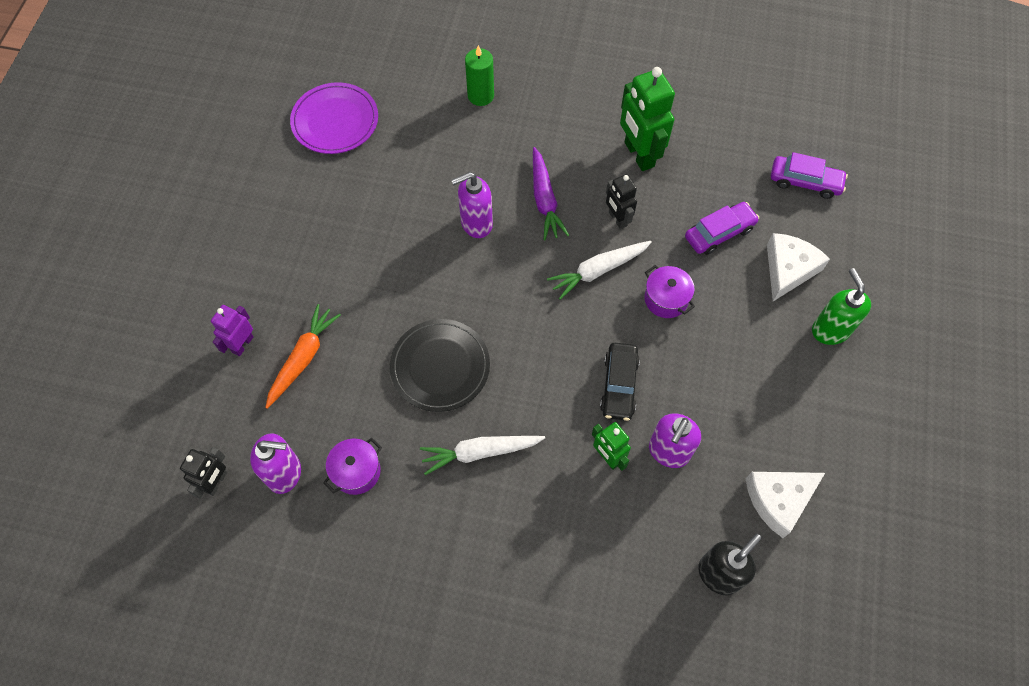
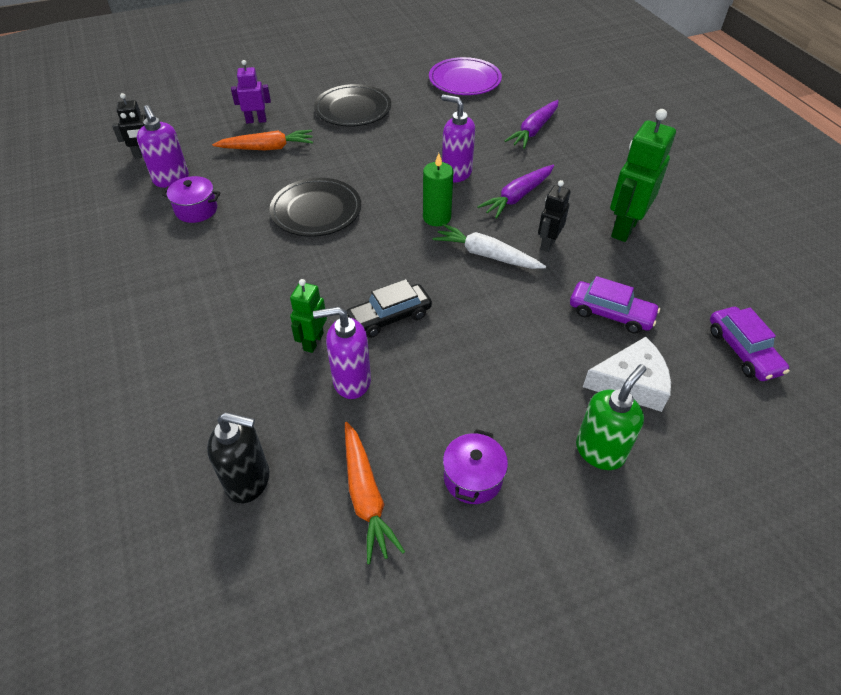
camera: 55 degrees right, 15 degrees down
white carrot [420,436,545,475] -> none
green candle [465,45,494,106] -> green candle moved to [423,153,453,226]
purple pot [644,265,695,318] -> purple pot moved to [443,429,508,504]
white cheese [746,472,825,538] -> orange carrot [345,422,405,564]
none -> black plate [314,84,391,127]
none -> purple carrot [505,100,559,149]

